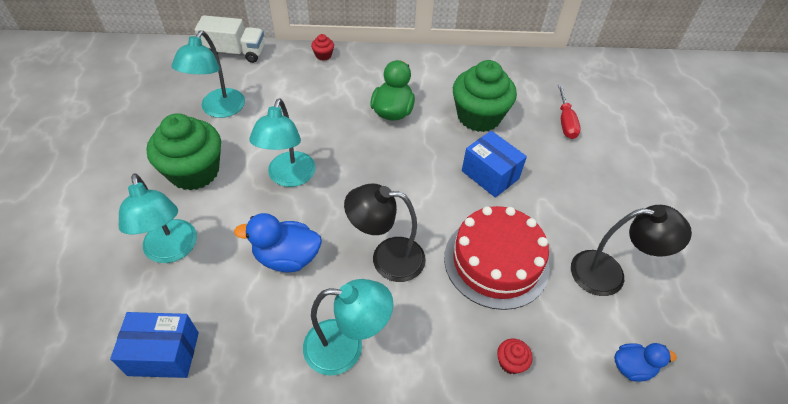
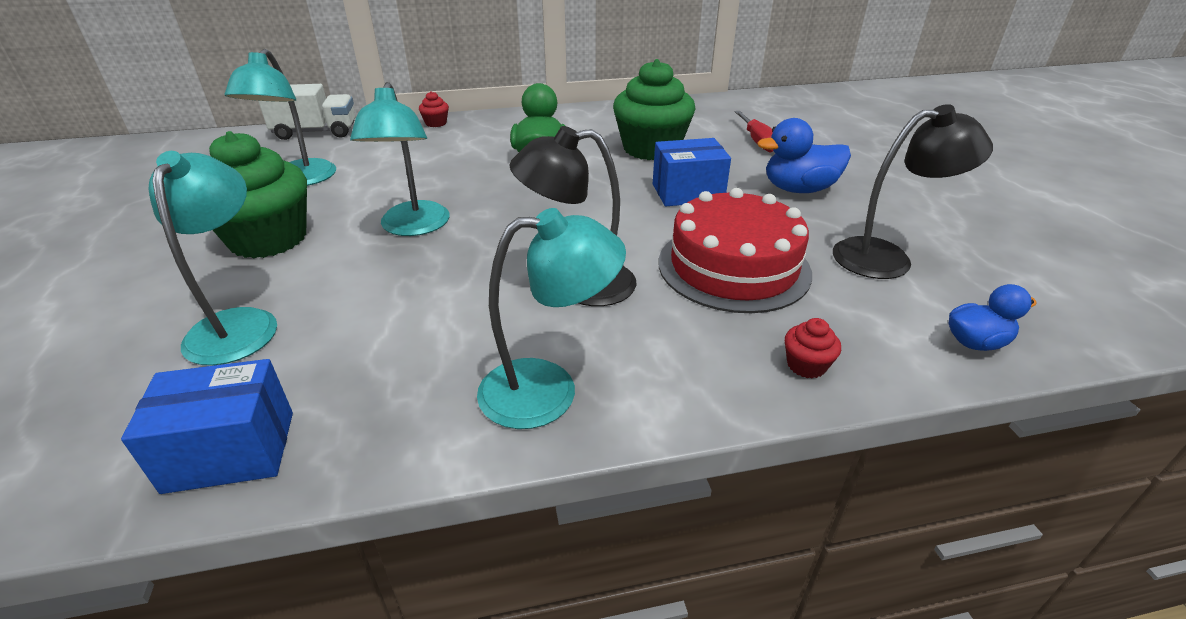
camera: 10 degrees left, 15 degrees down
turquoise lamp [119,173,197,263] -> turquoise lamp turned 150 degrees counterclockwise [149,151,277,366]
blue duck [234,213,322,272] -> blue duck moved to [757,118,851,193]
blue box [462,131,527,198] -> blue box turned 45 degrees counterclockwise [653,138,731,206]

